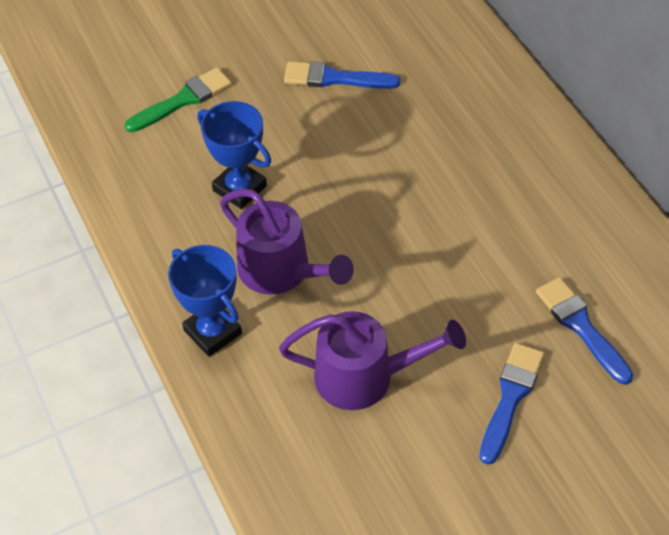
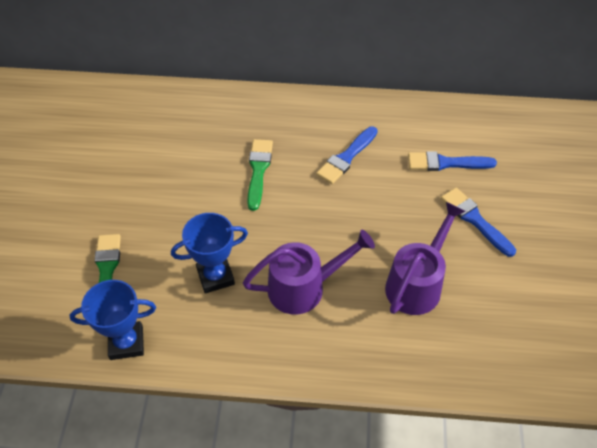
camera: 60 degrees left, 0 degrees up
blue trophy [168,245,242,357] -> blue trophy moved to [70,280,156,360]
blue brush [284,61,400,89] -> blue brush moved to [316,126,378,184]
none -> green brush [247,139,273,211]

